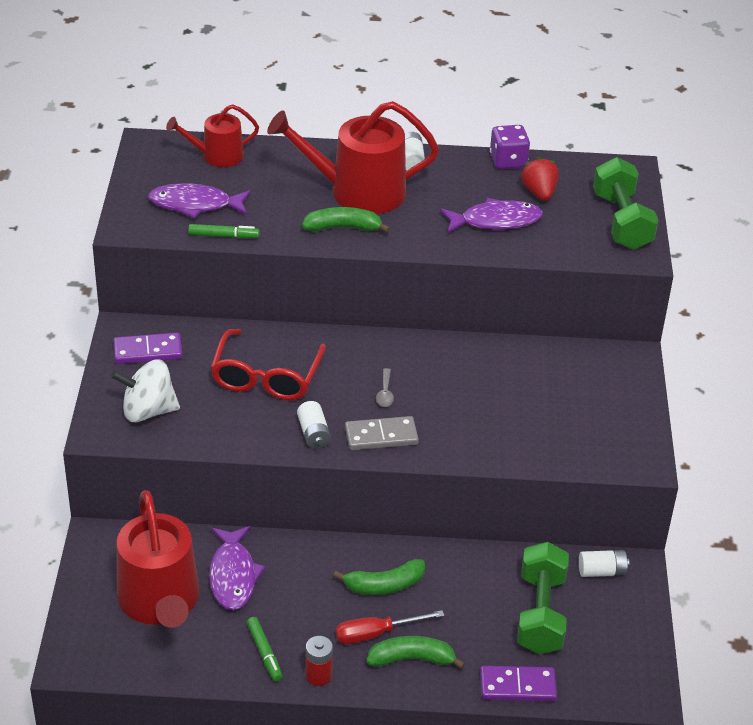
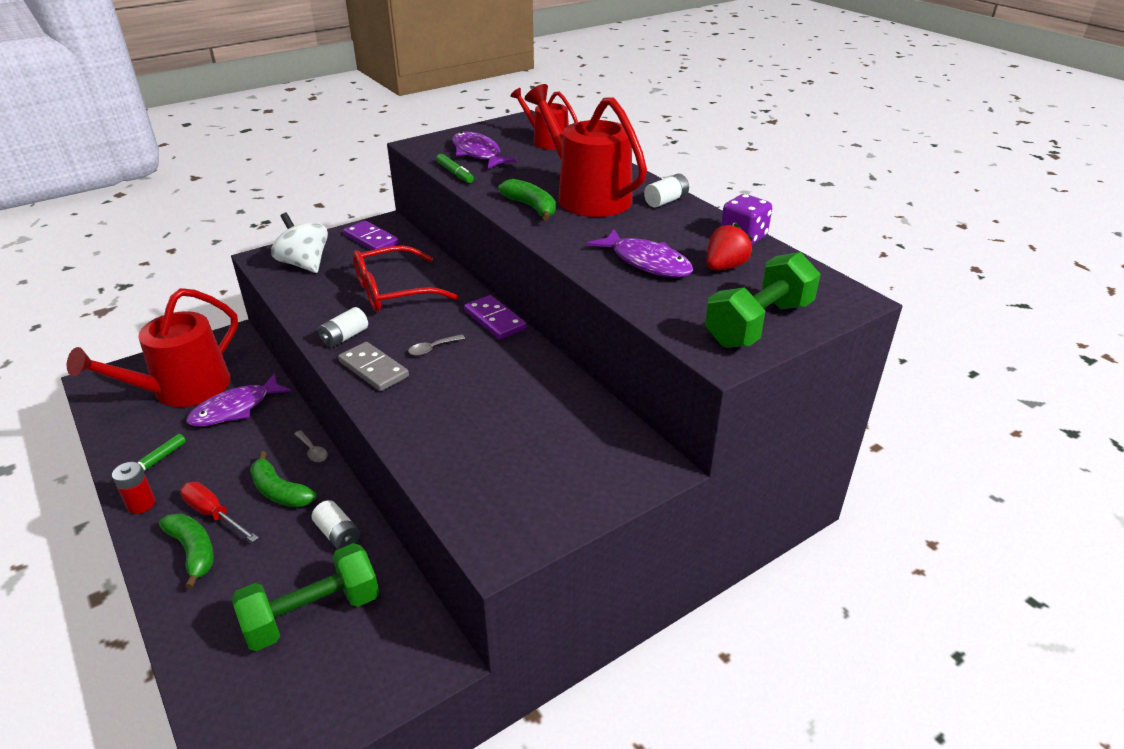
camera: 55 degrees right, 5 degrees down
purple domino [480,666,557,701] -> purple domino moved to [464,295,526,339]
white battery [579,550,629,577] -> white battery moved to [312,500,360,549]
none -> grey spoon [294,430,328,462]

